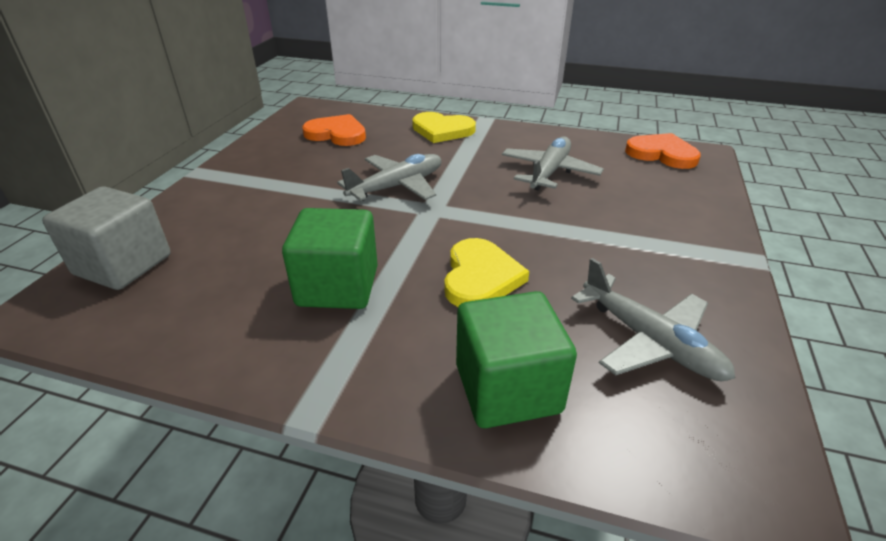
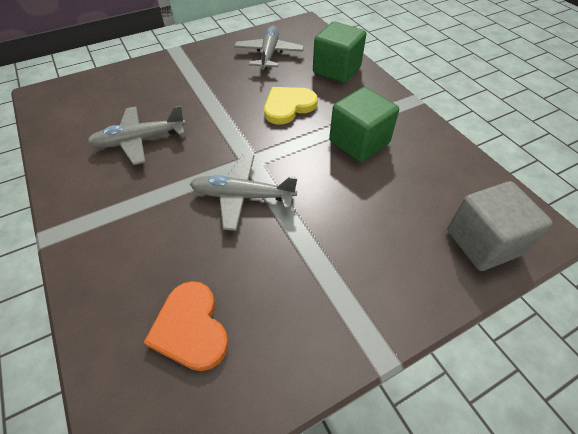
camera: 135 degrees left, 15 degrees up
yellow heart [412,112,476,143] -> none
orange heart [625,133,701,169] -> none

